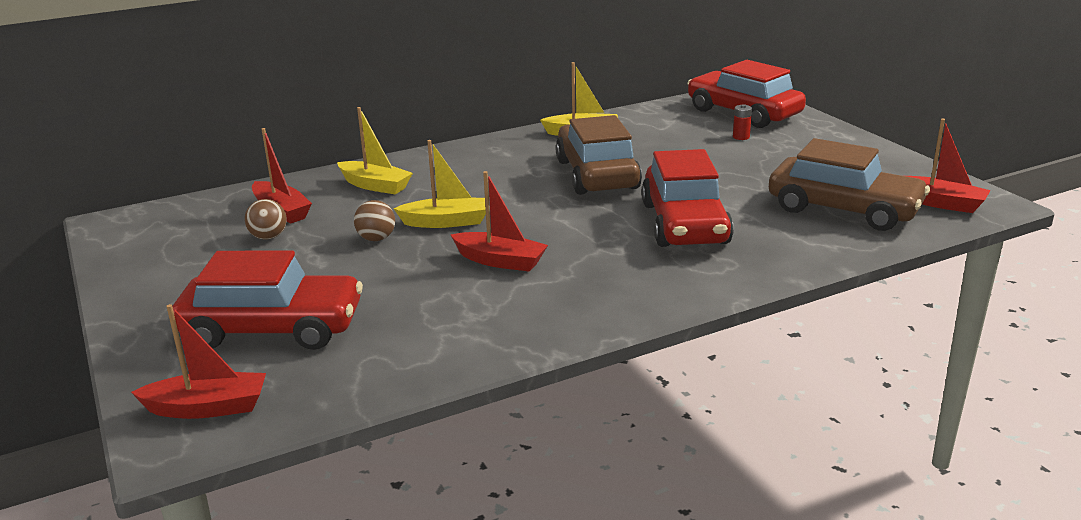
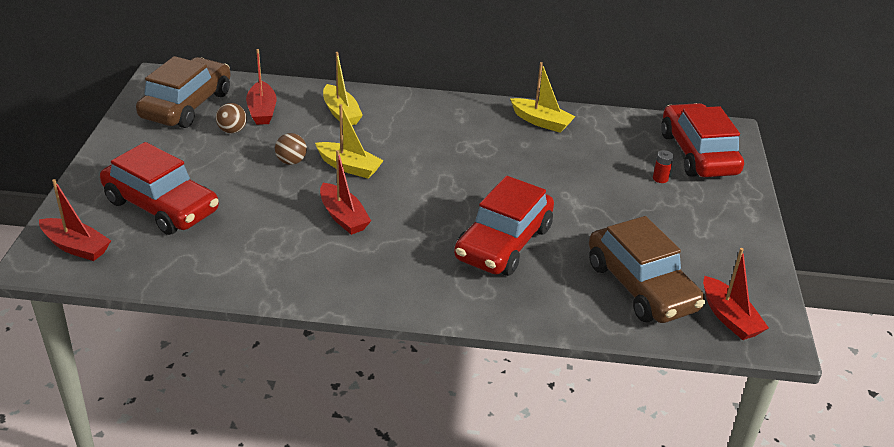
camera: 30 degrees right, 10 degrees up
brown car [555,115,642,195] -> brown car moved to [136,56,231,128]

